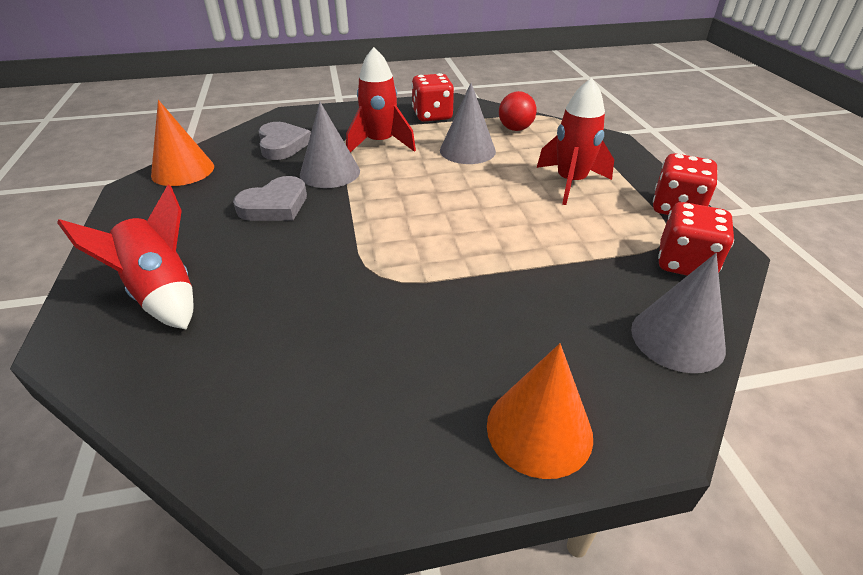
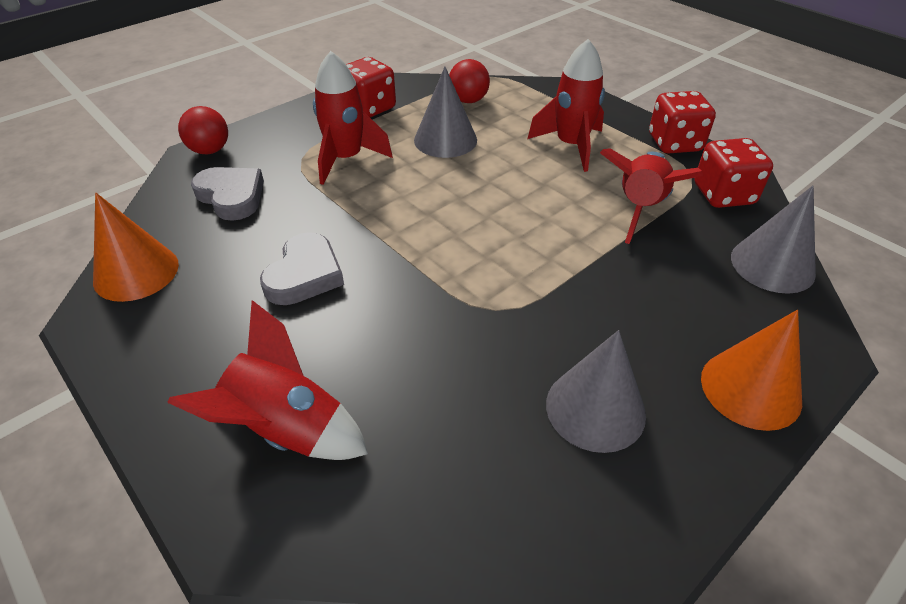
camera: 30 degrees left, 5 degrees up
grey cone [300,102,360,188] -> grey cone moved to [546,330,646,453]
none -> red ball [178,106,228,154]
none -> red rocket [600,148,703,244]

